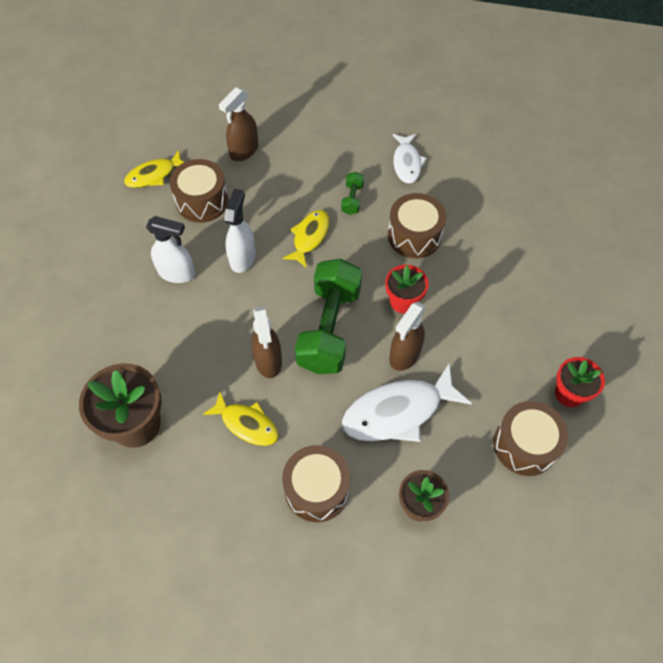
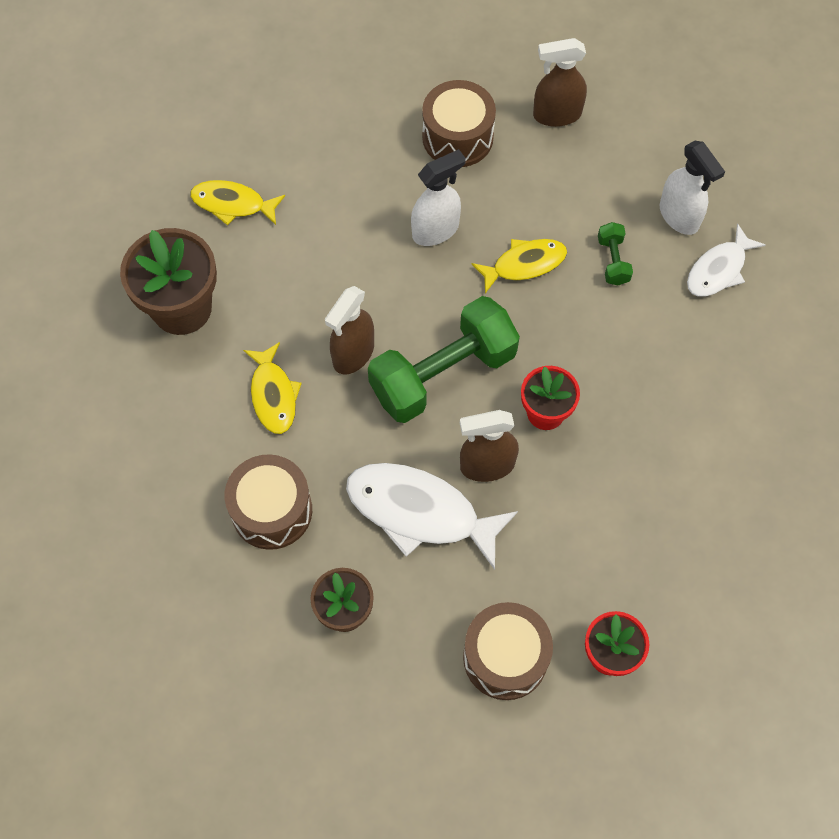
camera: 45 degrees right, 5 degrees up
yellow fish [124,150,184,188] -> yellow fish moved to [190,180,285,226]
white spray bottle [146,216,195,283] -> white spray bottle moved to [660,141,725,235]
green dumbbell [341,172,364,215] -> green dumbbell turned 60 degrees counterclockwise [598,222,633,285]
brown drum [388,193,446,258] -> none

